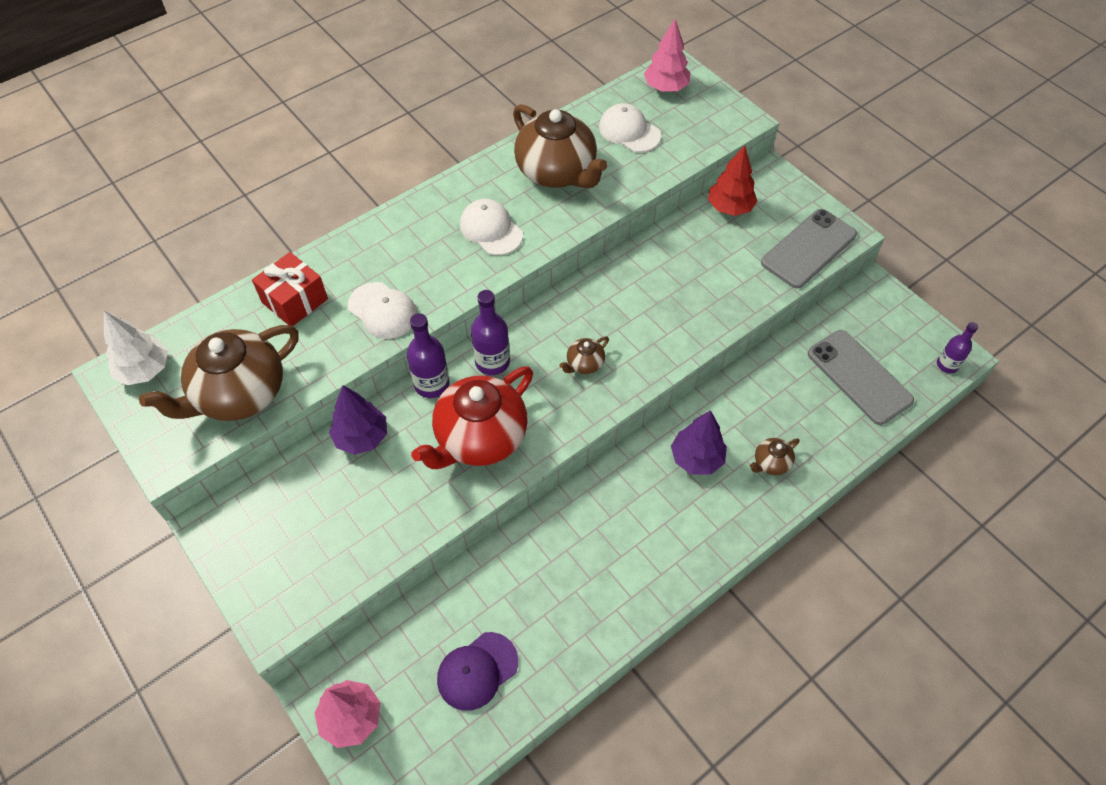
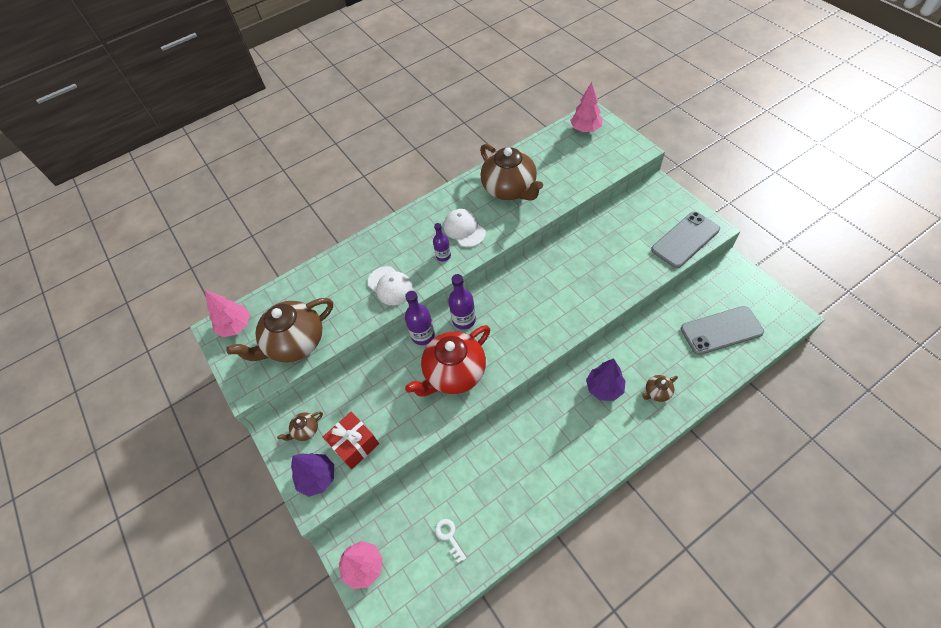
camera: 10 degrees right, 0 degrees up
white tree [104,311,168,385] -> pink tree [205,290,250,337]
red gift [252,252,328,326] -> red gift moved to [323,412,379,469]
purple tree [329,385,387,455] -> purple tree moved to [291,453,334,497]
purple cap [437,632,518,711] -> white key [435,519,466,563]
brown teapot [559,336,609,374] -> brown teapot moved to [277,412,323,441]
white cap [599,103,661,152] -> none
red tree [708,145,757,216] -> none
grey phone [808,330,914,425] -> grey phone turned 75 degrees counterclockwise [681,306,764,355]
purple bottle [937,322,978,373] -> purple bottle moved to [433,223,451,261]

